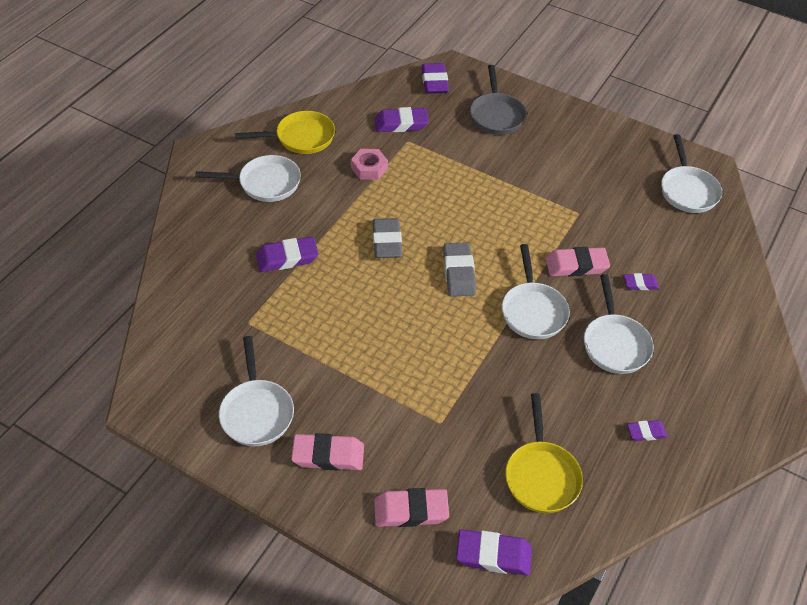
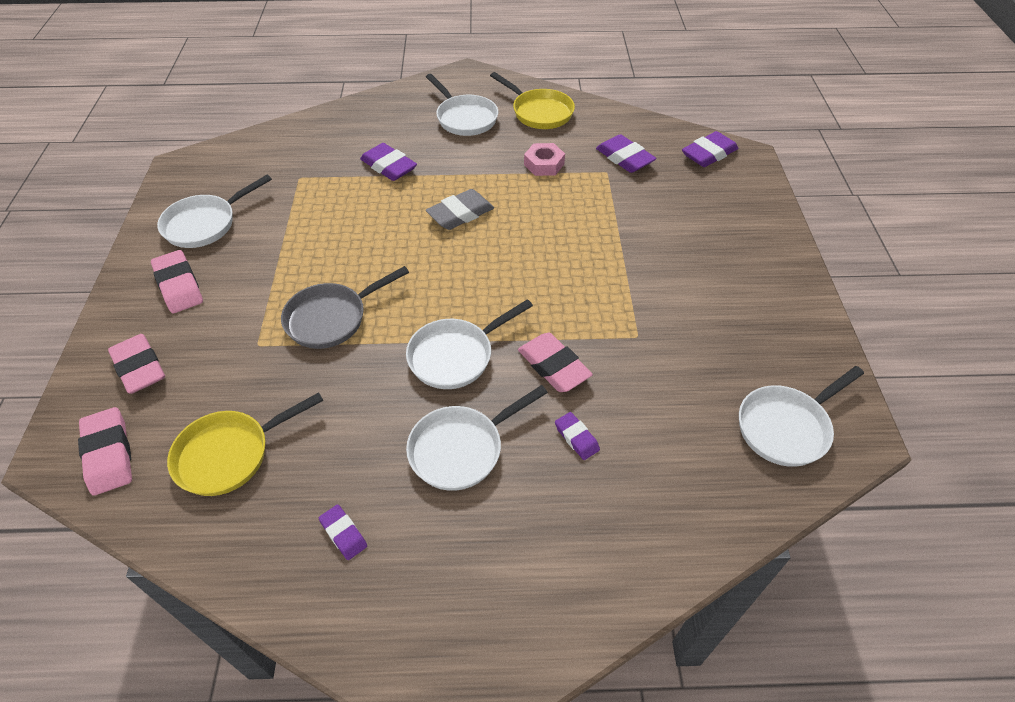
camera: 60 degrees right, 0 degrees up
grey eraser [443,242,476,297] -> none
purple eraser [456,529,532,576] -> pink eraser [78,407,132,496]
grey pan [470,65,527,135] -> grey pan moved to [281,266,409,349]

